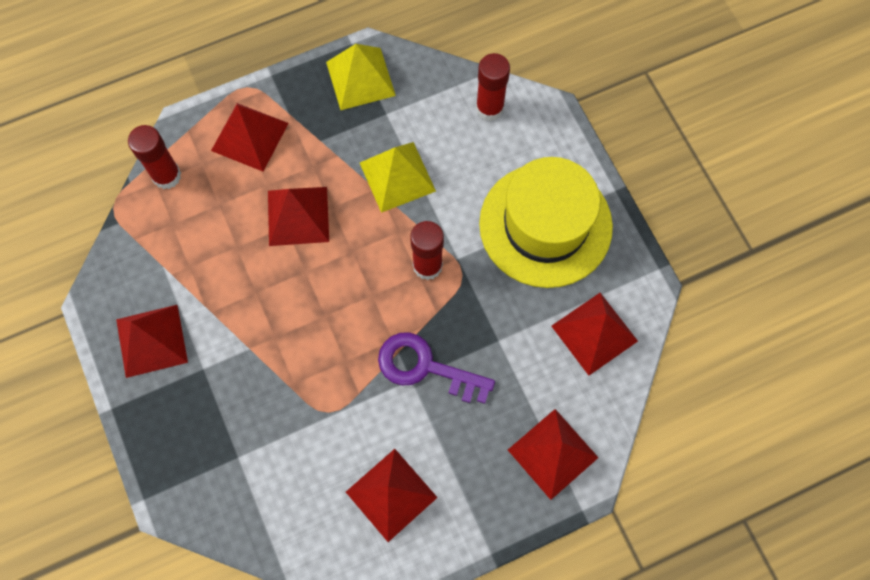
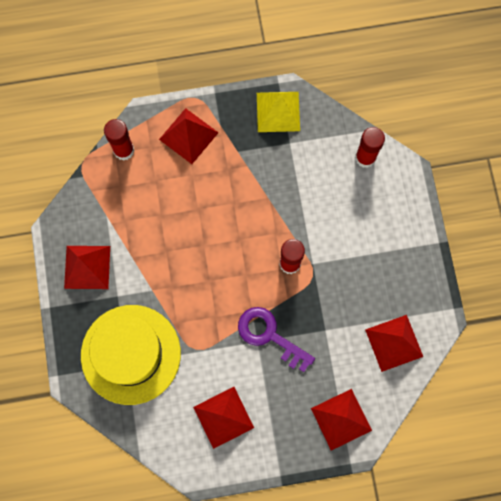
camera: 15 degrees right, 5 degrees up
red pyramid [268,187,329,246] -> none
yellow pyramid [360,142,436,213] -> none
yellow hat [479,157,613,288] -> yellow hat moved to [81,305,181,405]

